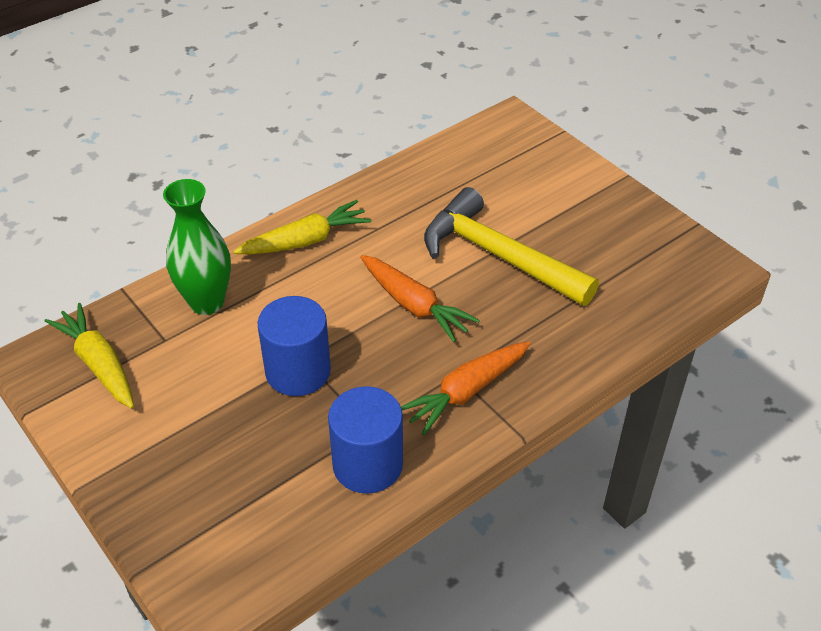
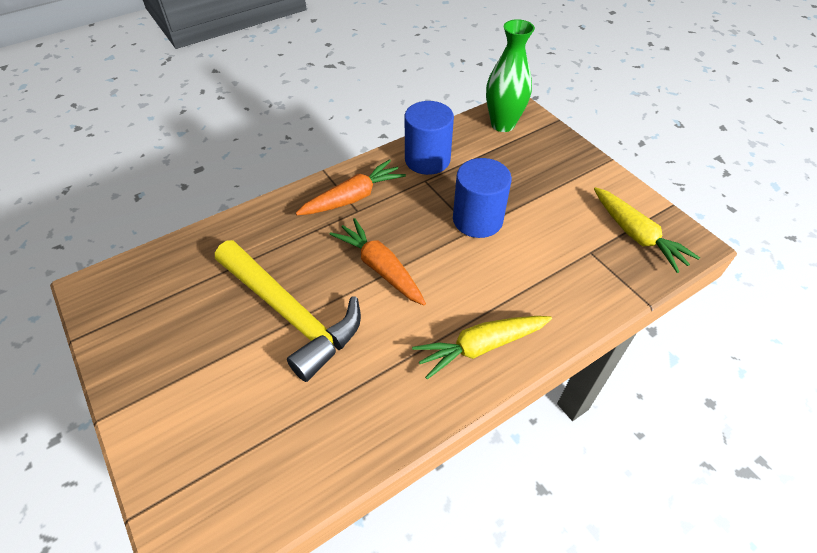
camera: 175 degrees left, 5 degrees up
green vase [163,179,231,315] -> green vase moved to [486,19,535,132]

